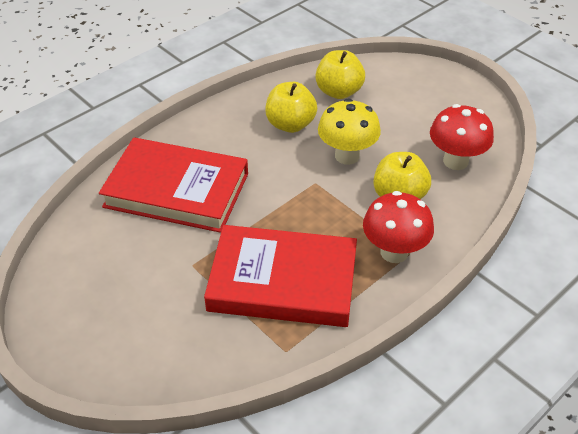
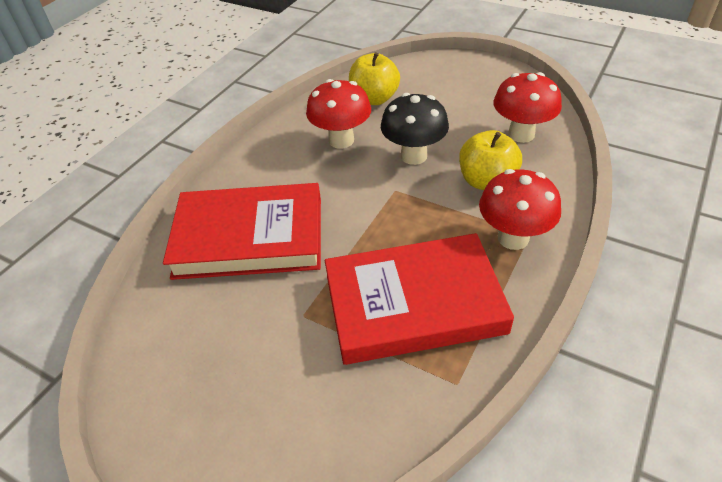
camera: 15 degrees left, 0 degrees up
yellow apple [265,82,317,133] -> red mushroom [306,79,371,149]
yellow mushroom [318,98,381,165] -> black mushroom [381,93,449,165]

